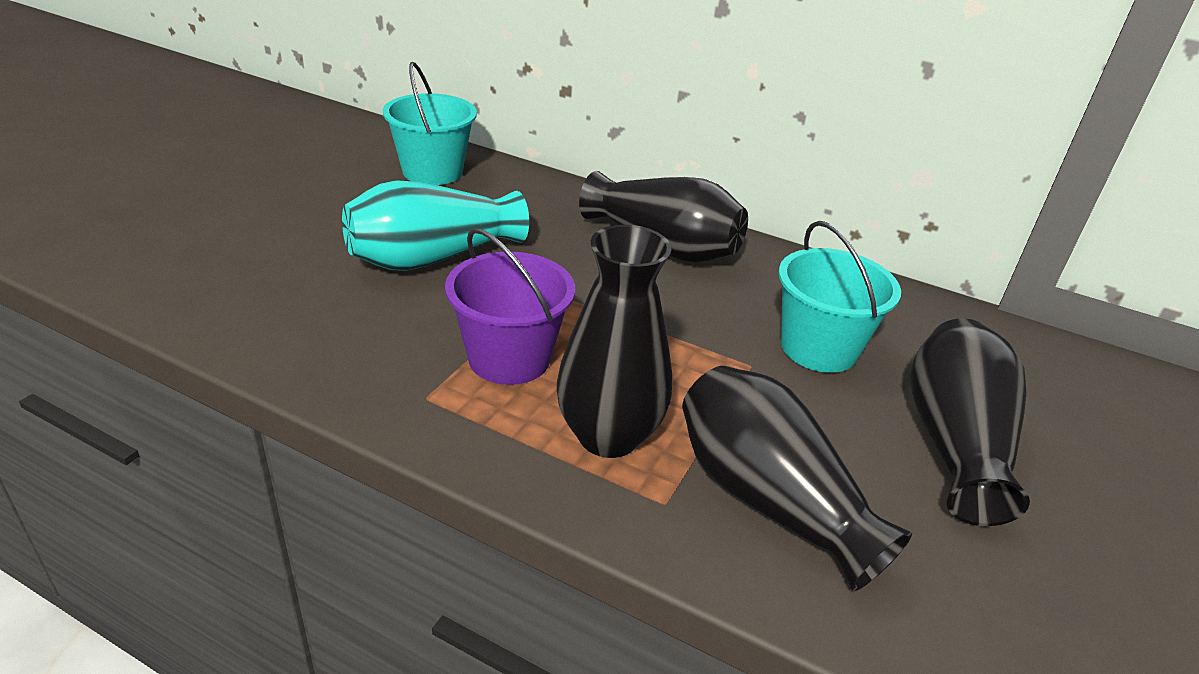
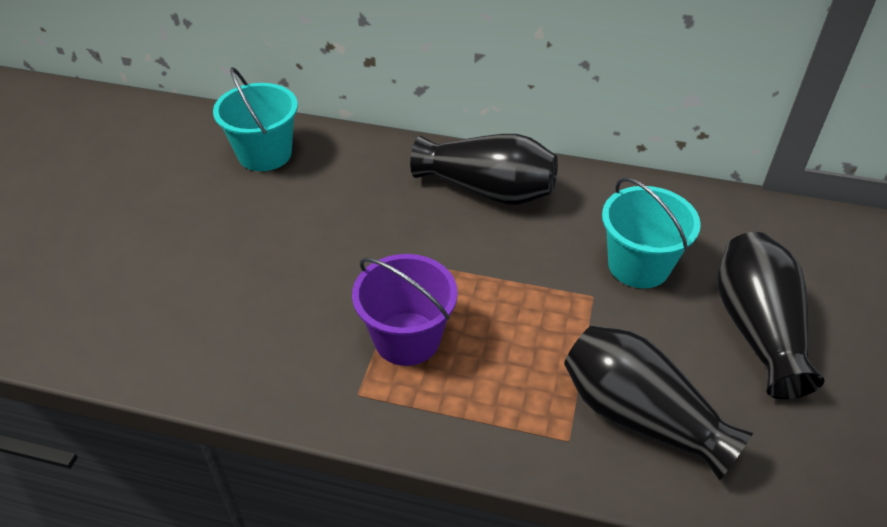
camera: 10 degrees left, 10 degrees up
turquoise vase [342,180,529,271] -> none
black vase [557,225,672,458] -> none

